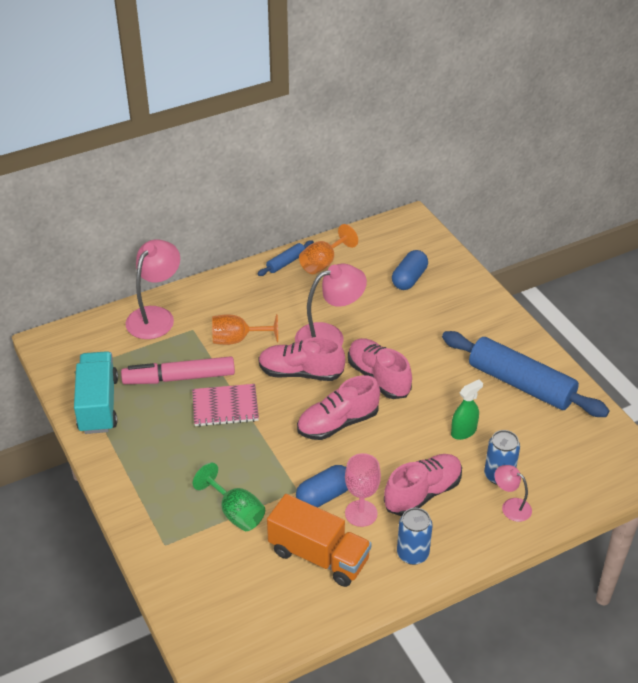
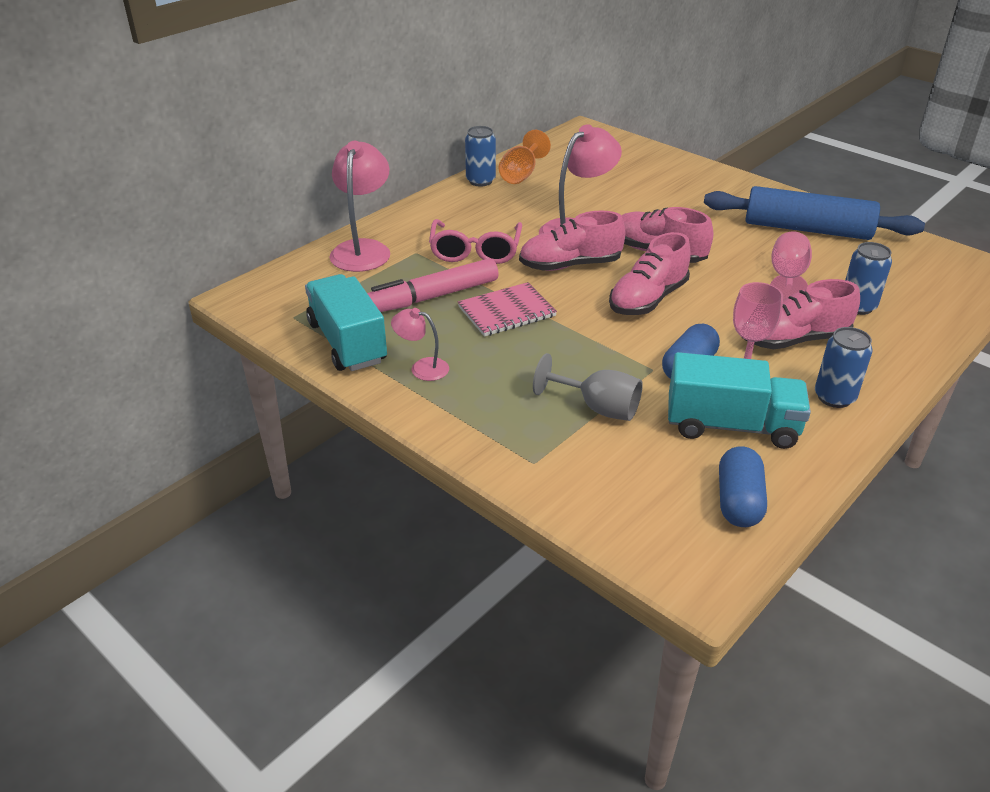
camera: 20 degrees left, 5 degrees down
green goblet [192,463,265,531] -> grey goblet [533,353,643,421]
orange goblet [212,314,278,345] -> pink glasses [429,219,522,264]
blue rolling pin [258,240,314,276] -> blue can [465,126,496,186]
orange truck [267,494,372,587] -> turquoise truck [668,352,811,449]
pink shoe [384,454,462,516] -> pink shoe turned 135 degrees counterclockwise [743,279,860,349]
blue capsule [392,250,428,290] -> blue capsule moved to [719,446,767,527]
green spray bottle [451,379,483,440] -> pink goblet [770,231,812,300]
pink lamp [494,465,532,522] -> pink lamp moved to [391,308,449,381]

